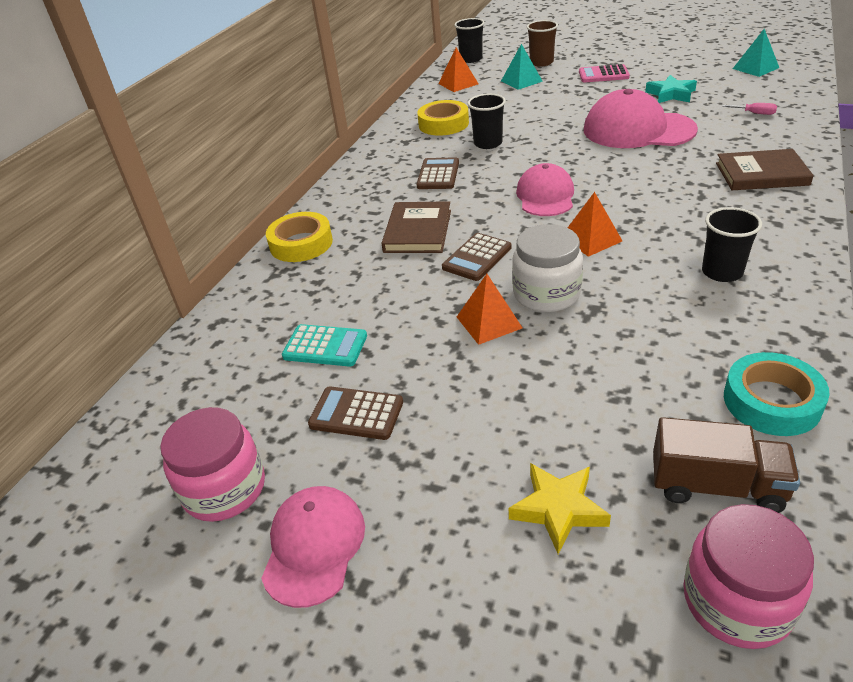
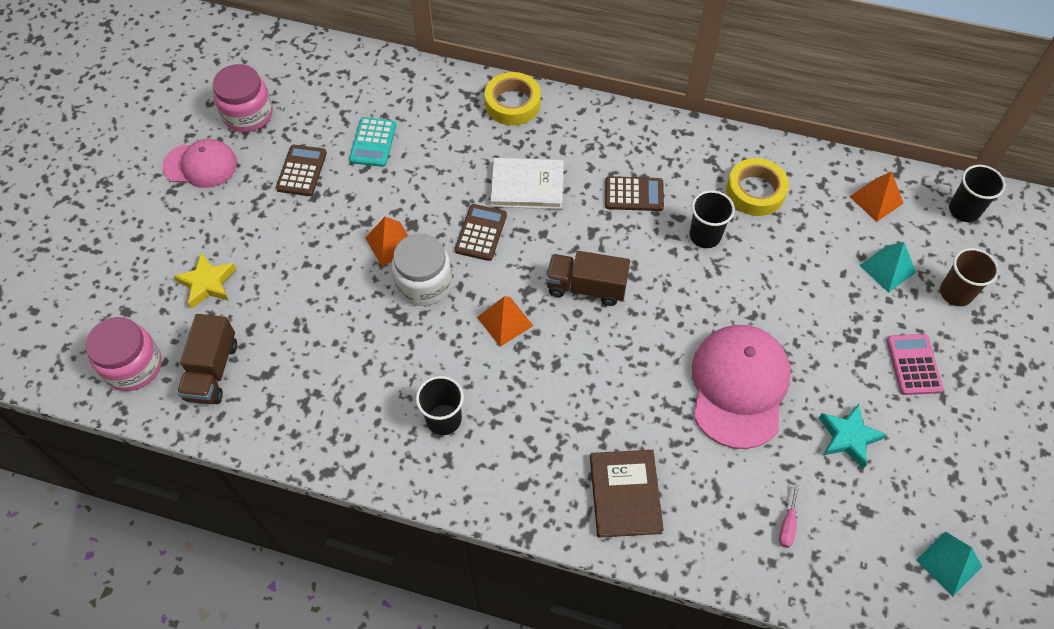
camera: 80 degrees right, 20 degrees up
brown book [381,201,451,253] -> white book [491,158,564,209]
brown calculator [442,233,512,281] -> brown calculator turned 75 degrees clockwise [455,204,507,261]
pink cap [516,163,574,216] -> brown truck [546,251,630,306]
turquoise tape [724,352,830,436] -> none

